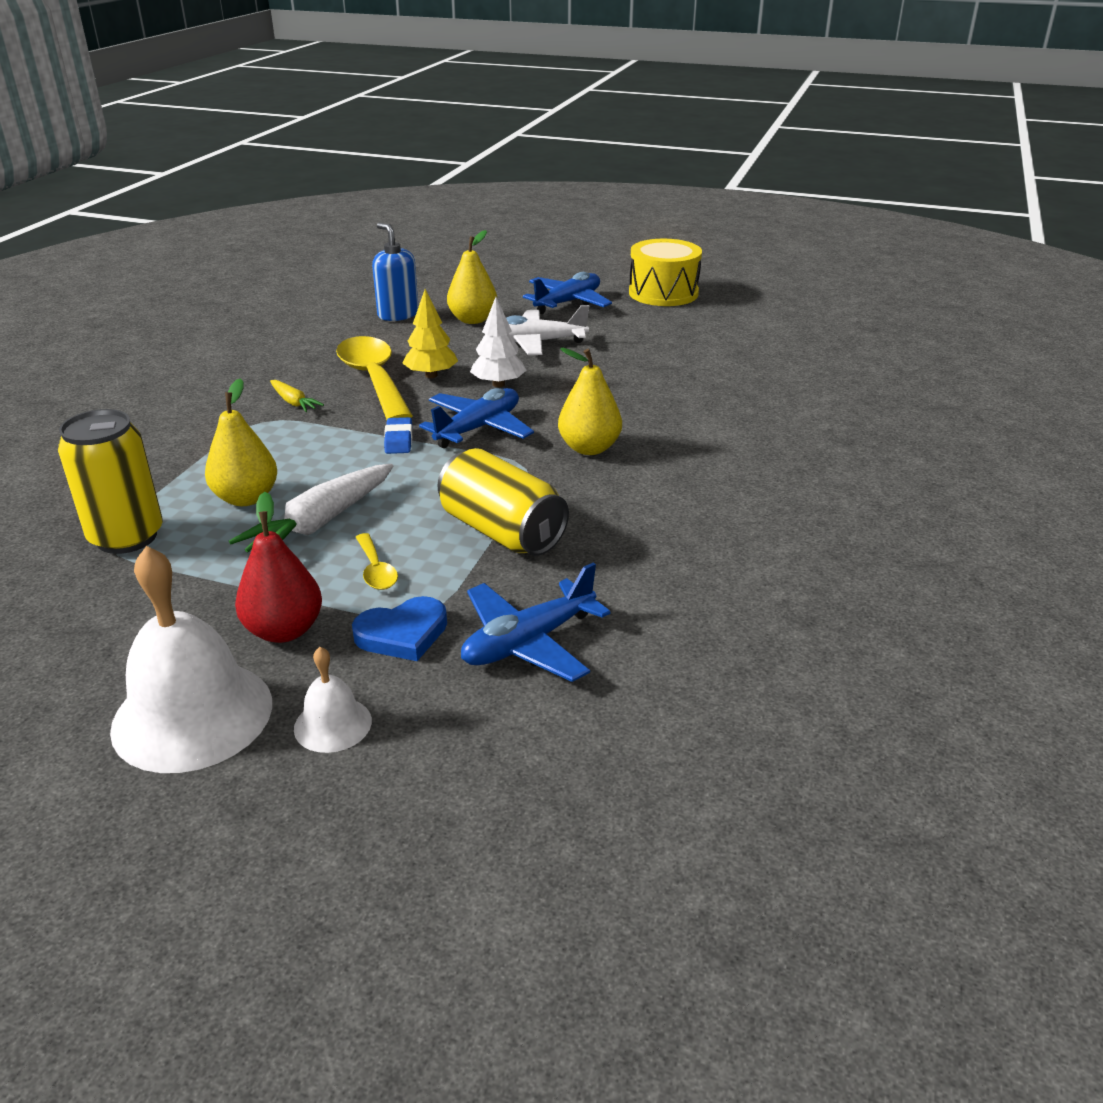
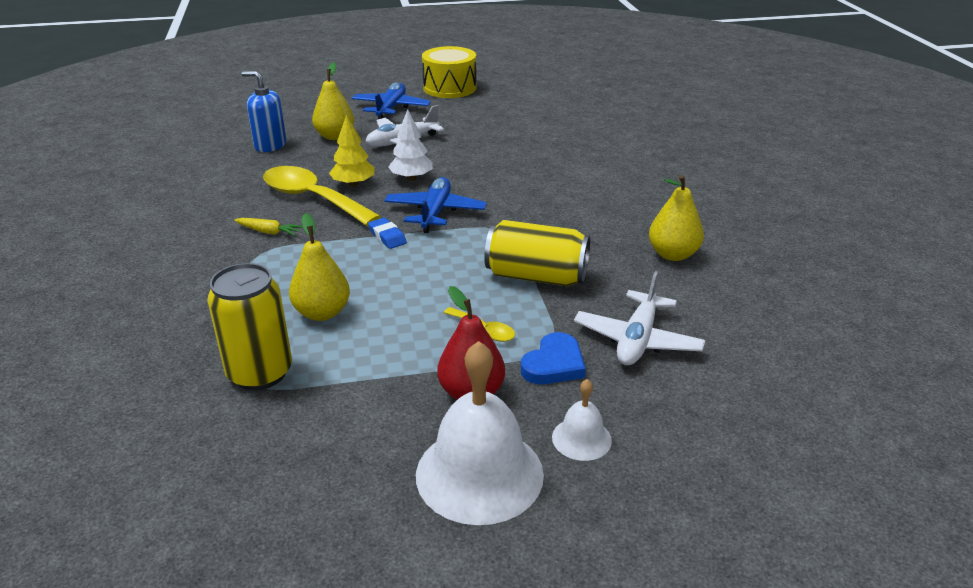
camera: 30 degrees left, 0 degrees up
white carrot [229,464,393,553] -> none
blue plane [461,562,611,682] -> white plane [574,271,705,365]
yellow pear [558,348,622,455] -> yellow pear moved to [649,175,704,261]

